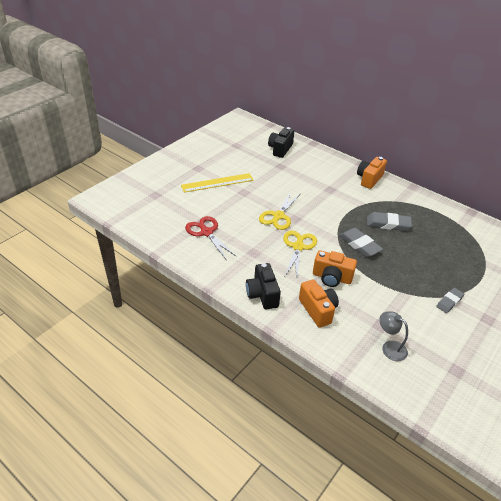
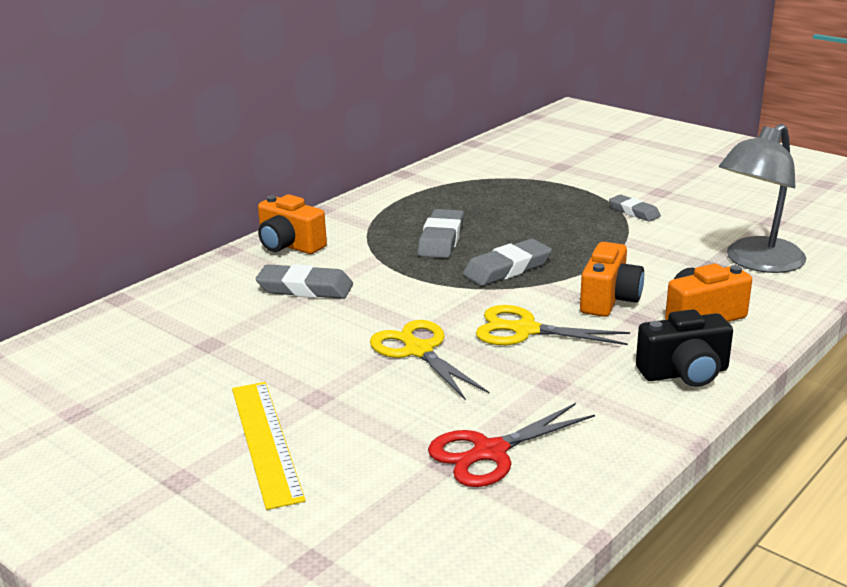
camera: 85 degrees left, 15 degrees down
yellow scissors [259,192,301,230] -> yellow scissors turned 150 degrees counterclockwise [370,320,490,400]
black camera [268,127,294,158] -> none
grey lamp [380,311,408,361] -> grey lamp [719,124,806,273], size x1.88
none -> grey eraser [256,264,353,299]

